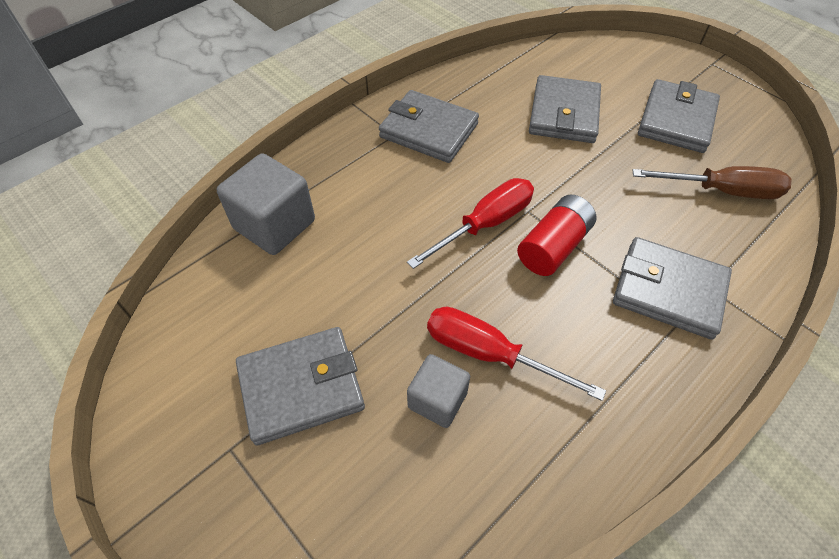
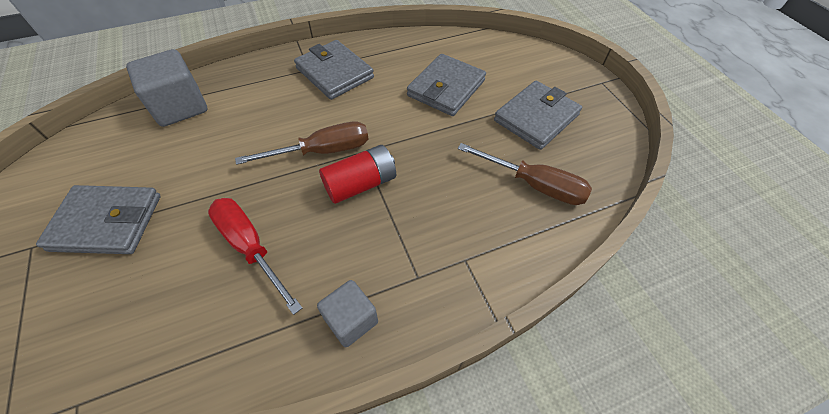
camera: 20 degrees right, 0 degrees up
red screwdriver [407,178,534,269] -> brown screwdriver [235,121,368,165]
grey cube [407,354,470,428] -> grey cube moved to [317,280,378,347]
grey wallet [613,237,732,340] -> none

